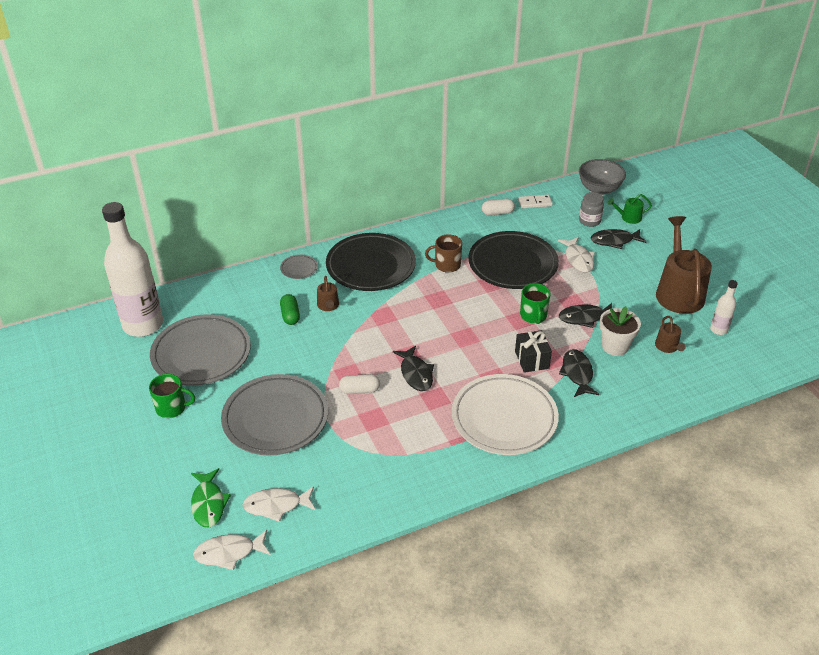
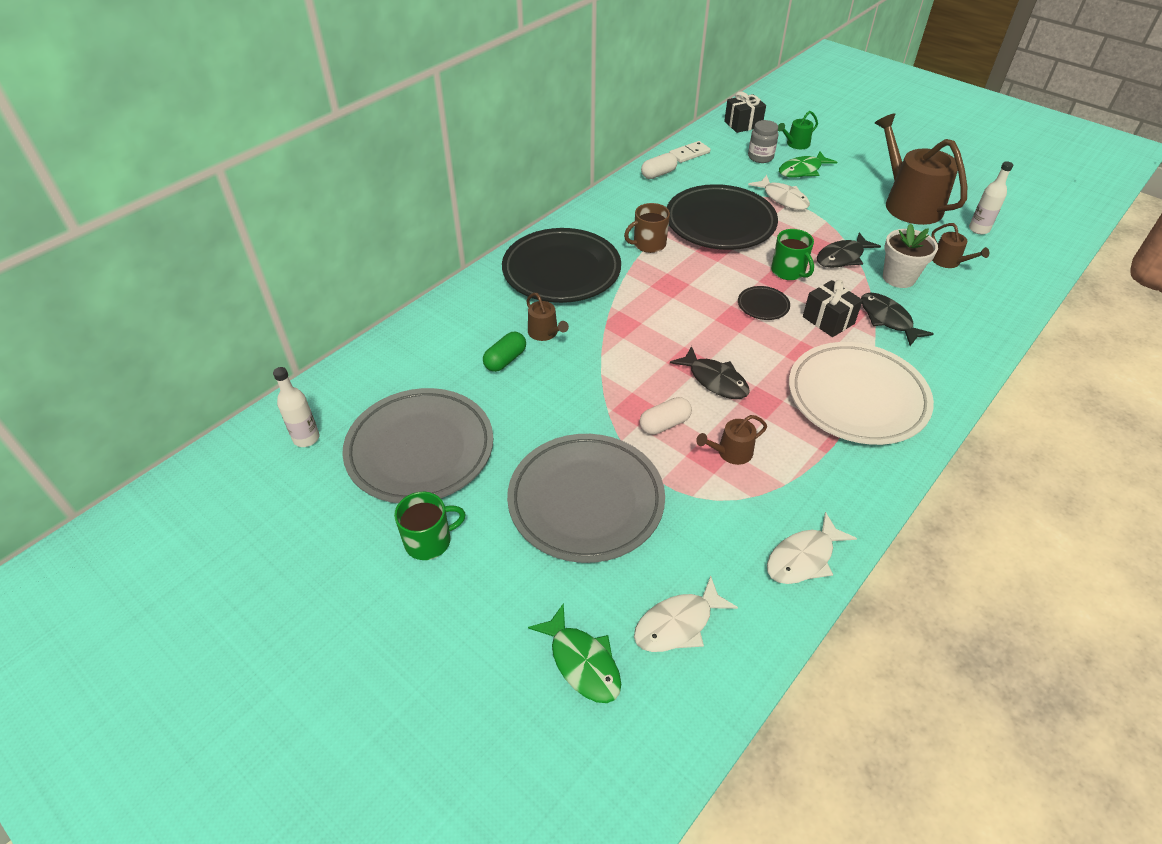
camera: 25 degrees left, 5 degrees up
white bottle [102,202,163,337] -> white bottle [273,367,320,447], size x0.43
white fish [193,530,271,570] -> white fish moved to [767,512,857,584]
grey plate [280,255,318,279] -> none
green capsule [280,294,300,325] -> green capsule turned 75 degrees clockwise [483,332,526,372]
grey bowl [579,159,626,195] -> black gift [724,92,766,133]
black fish [591,229,647,249] -> green fish [779,151,837,178]
none -> brown watering can [696,415,767,465]
none -> black plate [738,286,790,320]

